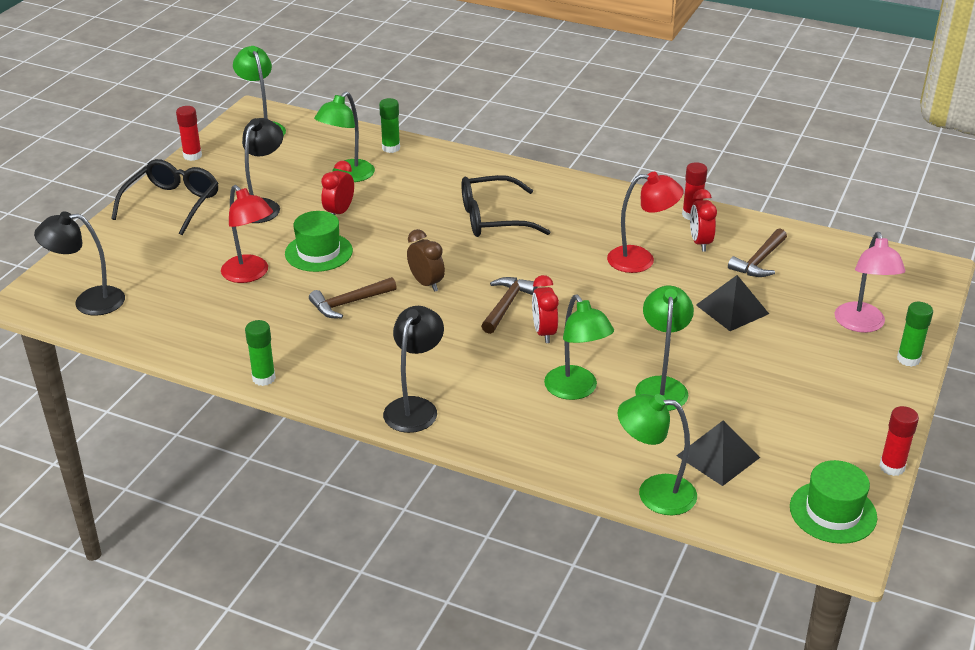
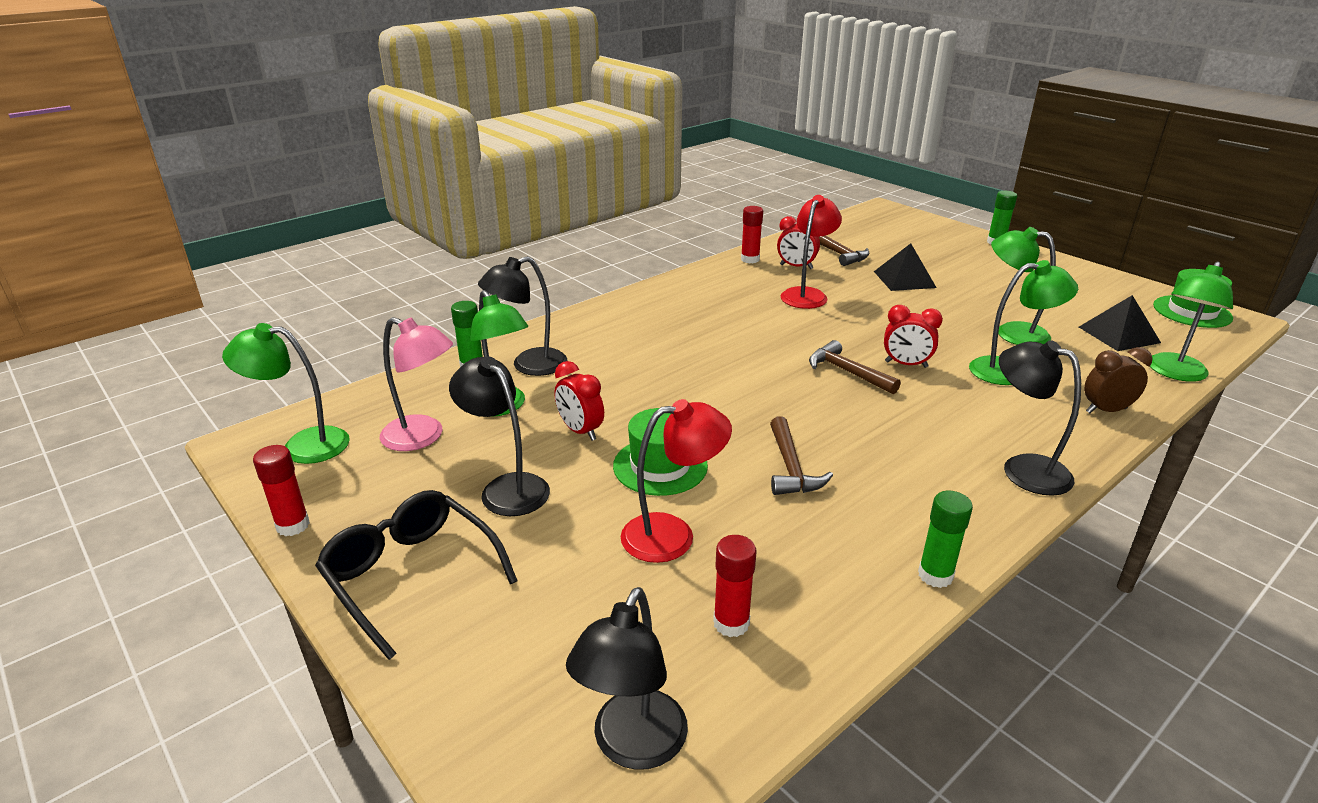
camera: 65 degrees left, 5 degrees down
brown clock [407,229,445,292] -> brown clock moved to [1084,347,1152,413]
black glasses [462,175,550,237] -> none
pink lamp [834,232,905,333] -> pink lamp moved to [380,317,453,451]
red glue stick [879,406,919,476] -> red glue stick moved to [713,535,757,637]
none -> black lamp [478,256,567,376]

